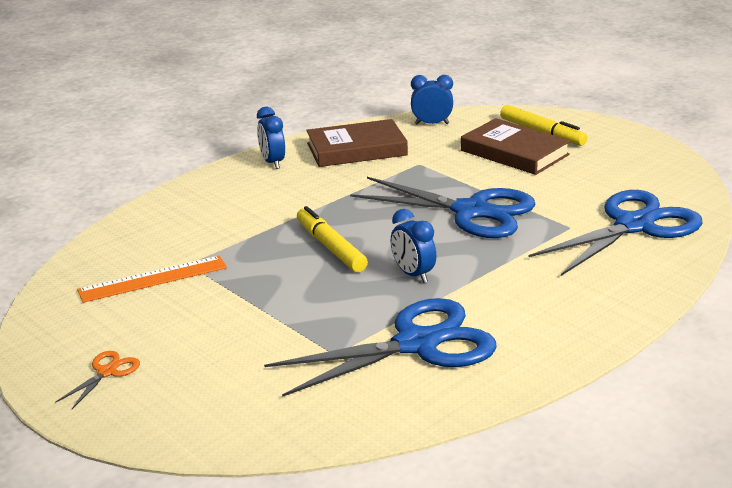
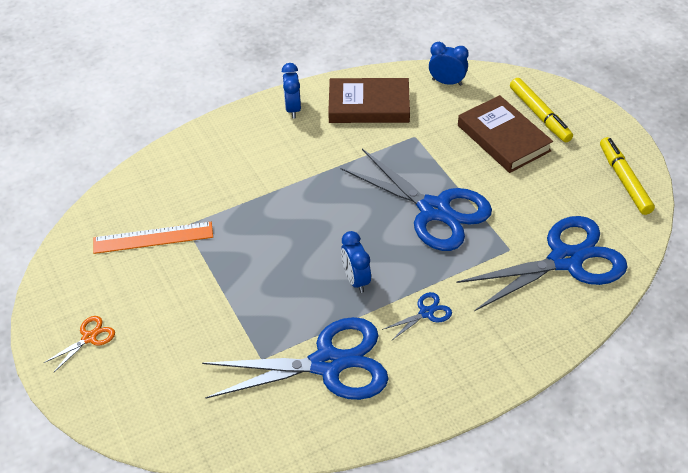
camera: 15 degrees right, 20 degrees up
yellow marker [297,206,368,272] -> yellow marker moved to [600,137,655,215]
none -> blue scissors [382,292,452,341]

